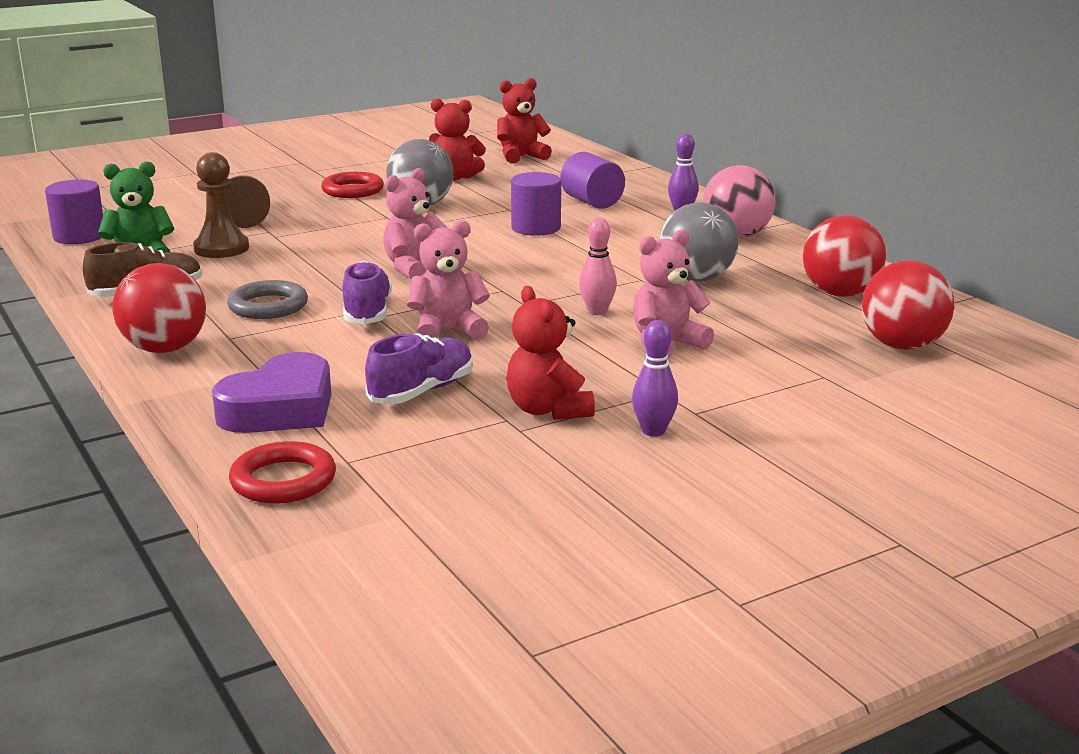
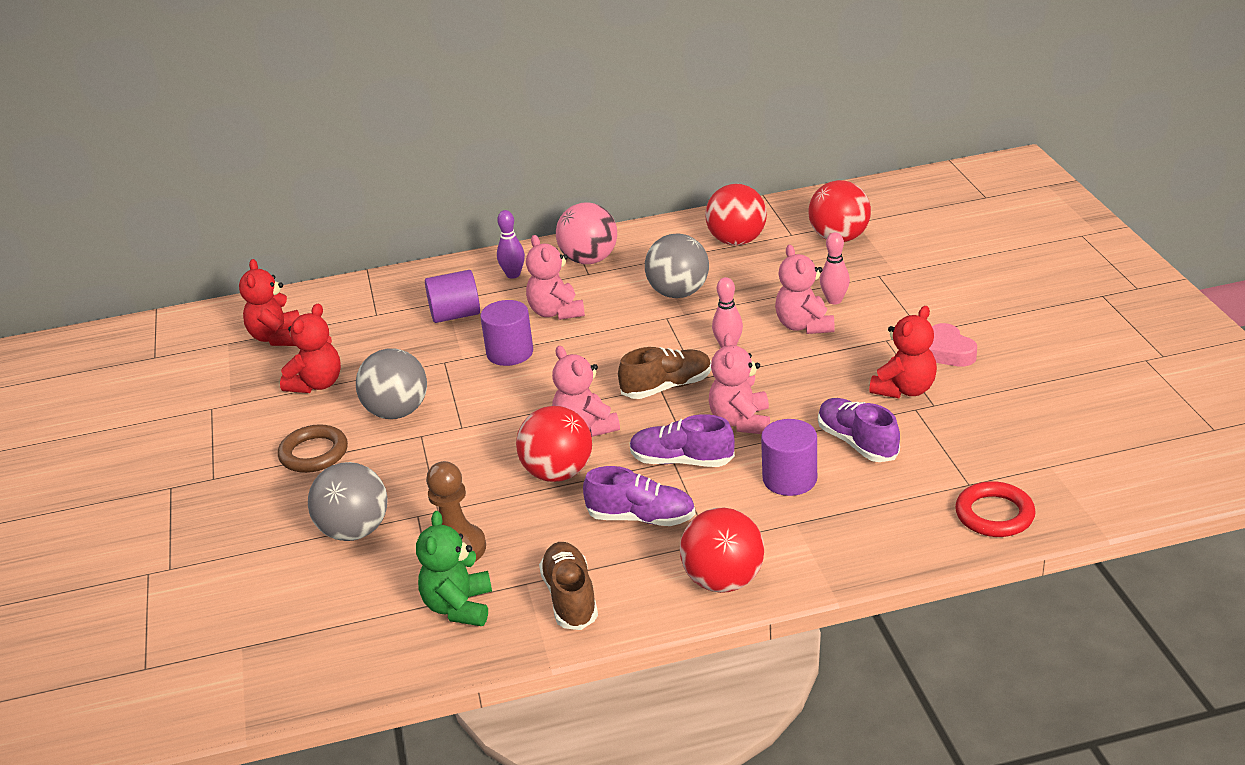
camera: 70 degrees left, 10 degrees up
purple cylinder [45,179,103,244] -> purple cylinder moved to [761,419,817,496]
purple heart [212,352,331,433] -> none
brown pawn [225,175,270,228] -> grey ball [308,462,387,541]
grey ring [227,280,308,319] -> purple shoe [583,466,695,526]
red ring [321,172,384,198] -> brown ring [278,424,348,473]
red teddy bear [507,286,595,420] -> red teddy bear turned 45 degrees counterclockwise [869,306,937,398]
purple bowling pin [632,320,678,437] -> pink heart [929,323,977,367]
none -> red ball [516,406,592,482]
none -> pink teddy bear [526,235,585,320]
none -> brown shoe [618,347,712,399]
none -> pink bowling pin [820,232,850,304]

